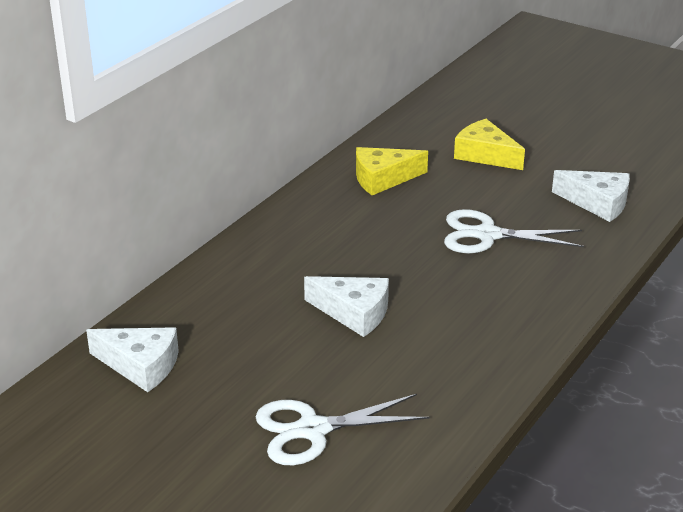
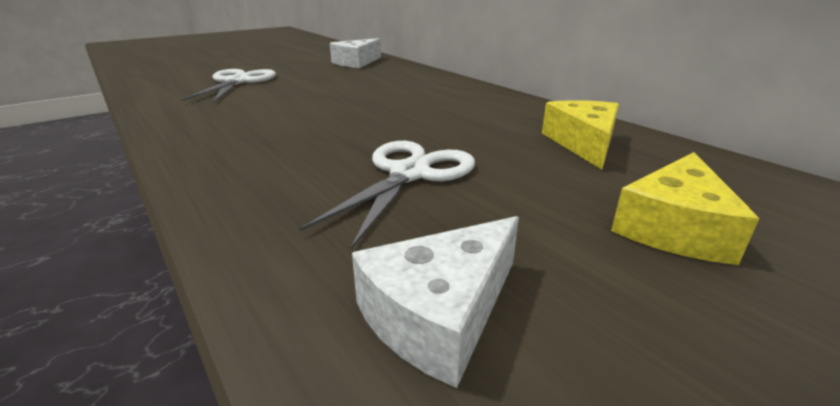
camera: 110 degrees right, 5 degrees down
white cheese [304,276,389,337] -> none
yellow cheese [454,119,525,170] -> yellow cheese turned 150 degrees clockwise [611,152,759,265]

